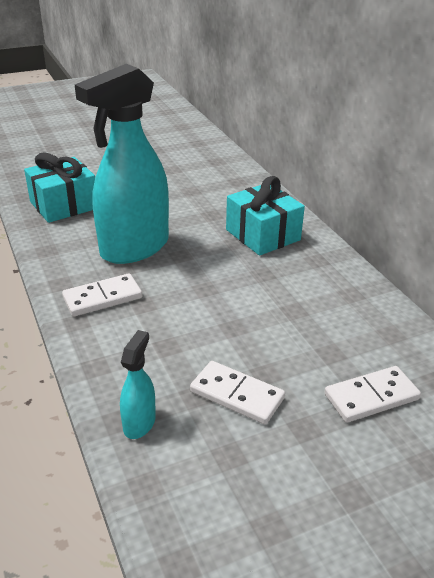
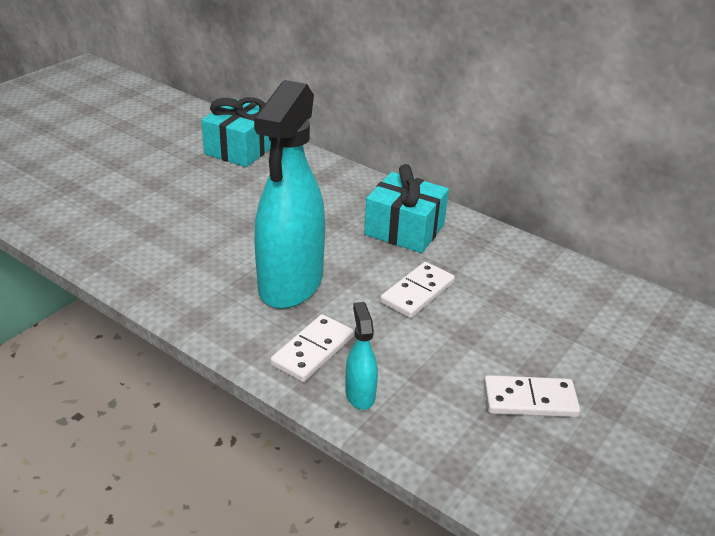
camera: 30 degrees left, 0 degrees up
turquoise gift [24,153,95,223] -> turquoise gift moved to [201,97,271,167]
turquoise spray bottle [120,330,156,439] -> turquoise spray bottle moved to [345,302,378,410]
white domino [324,366,421,423] -> white domino moved to [380,262,455,318]

